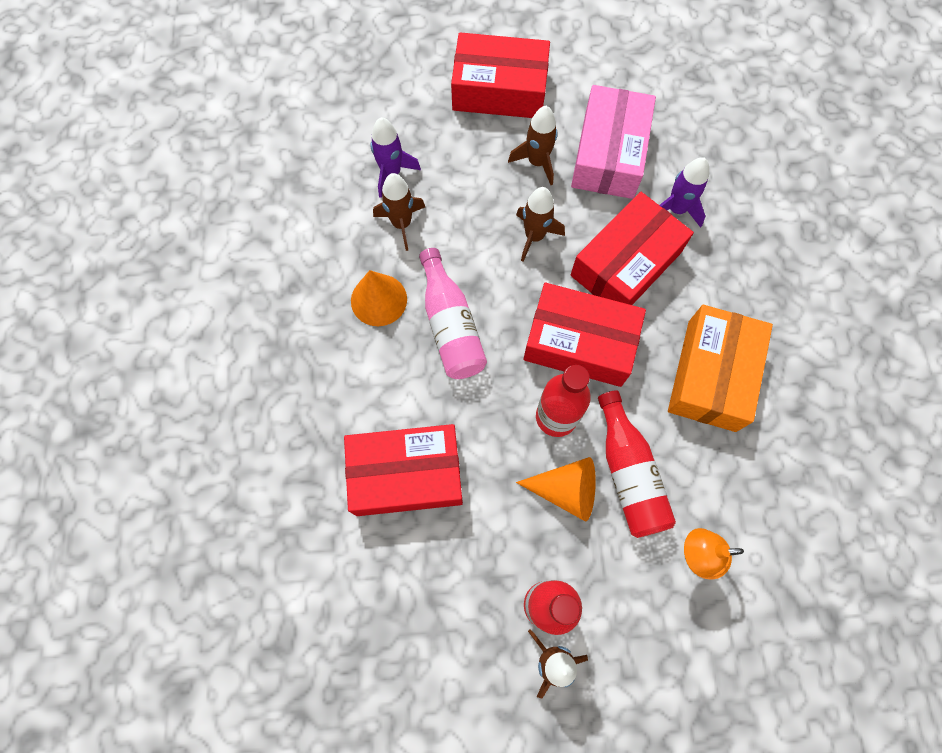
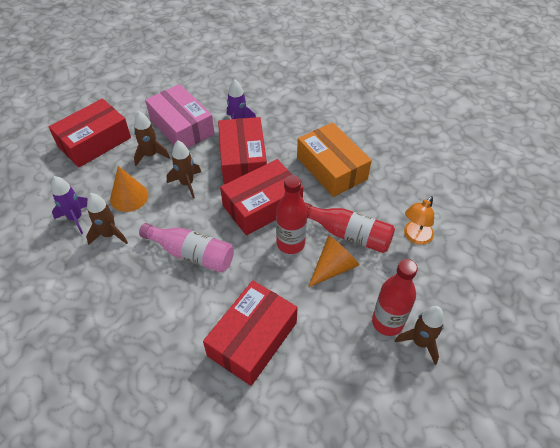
camera: 50 degrees left, 20 degrees down
orange cone [351,270,407,326] -> orange cone moved to [110,166,148,212]

